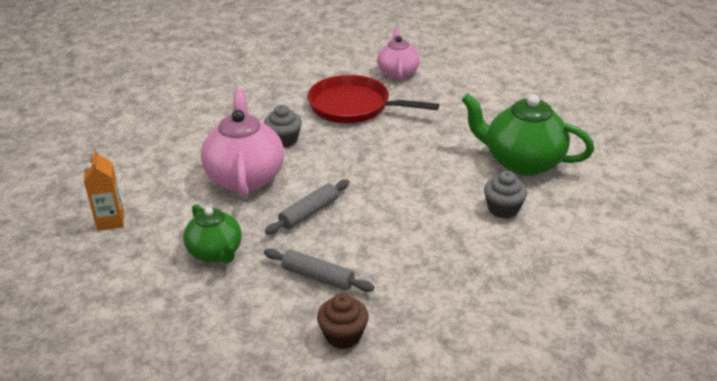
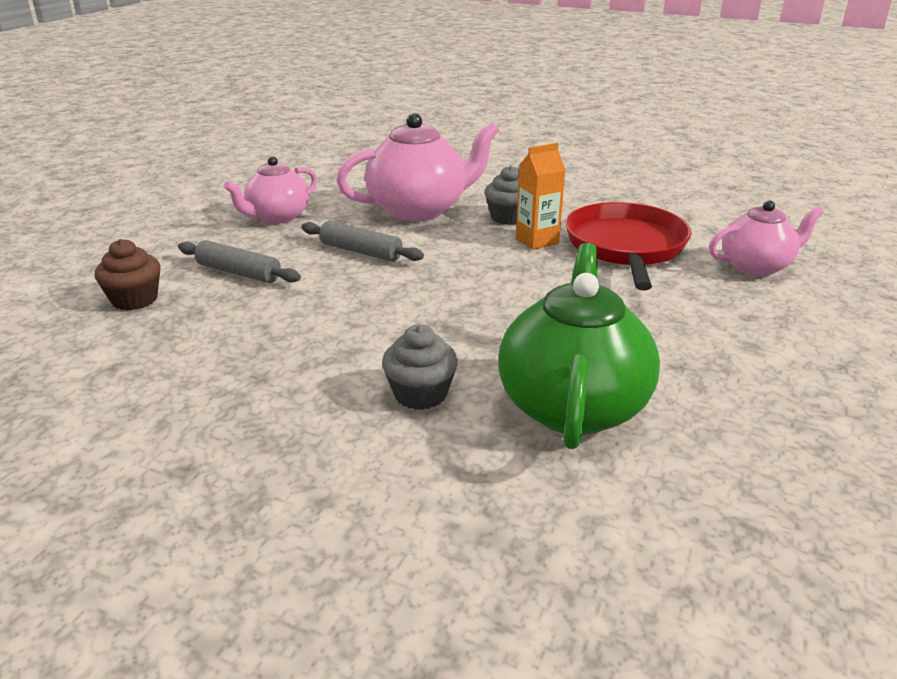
camera: 75 degrees right, 5 degrees down
orange carton [84,149,124,231] -> orange carton moved to [516,143,565,250]
green teapot [183,204,242,263] -> pink teapot [224,156,317,224]
grey rolling pin [264,248,374,292] -> grey rolling pin turned 75 degrees counterclockwise [178,240,301,283]

